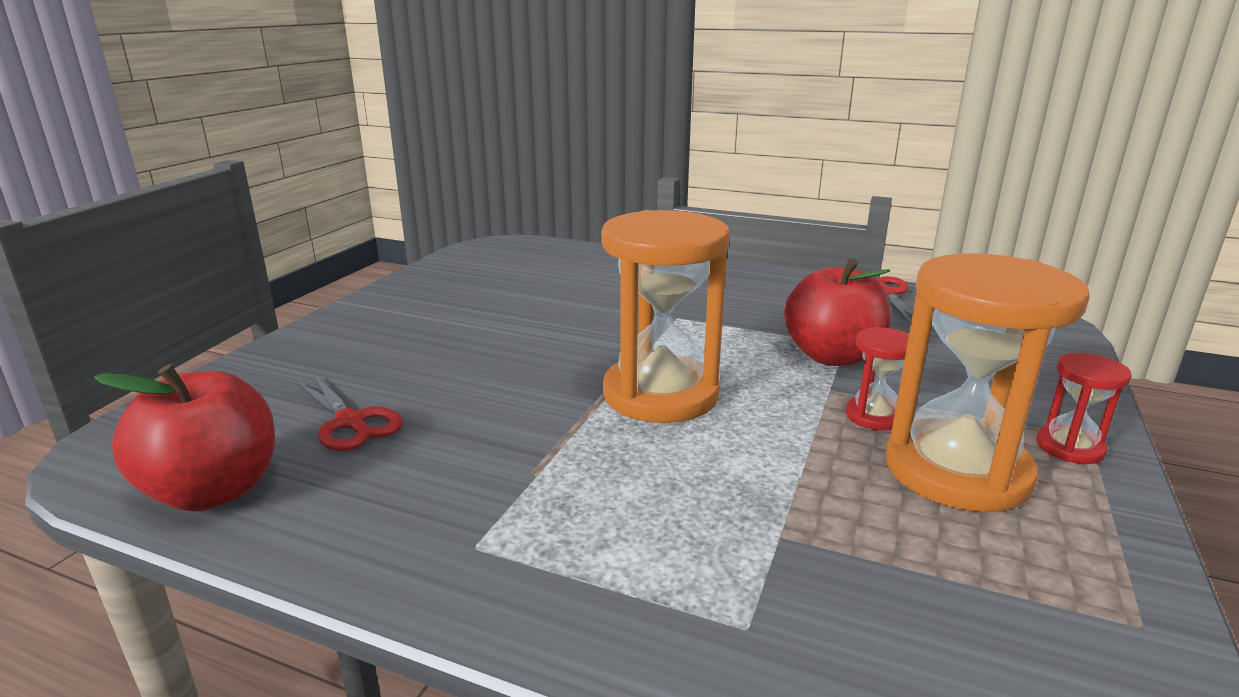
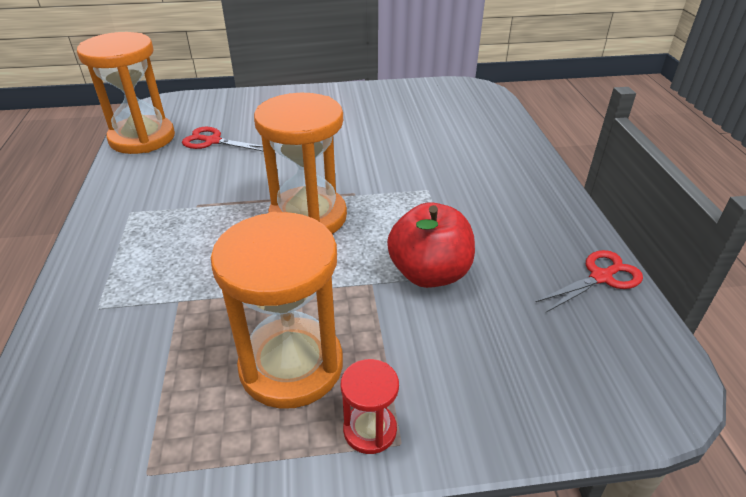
camera: 60 degrees right, 15 degrees up
red apple [94,364,275,512] -> orange hourglass [77,32,175,154]
red scissors [296,374,403,451] -> red scissors turned 90 degrees clockwise [182,127,264,152]
red hourglass [846,327,909,430] -> none

